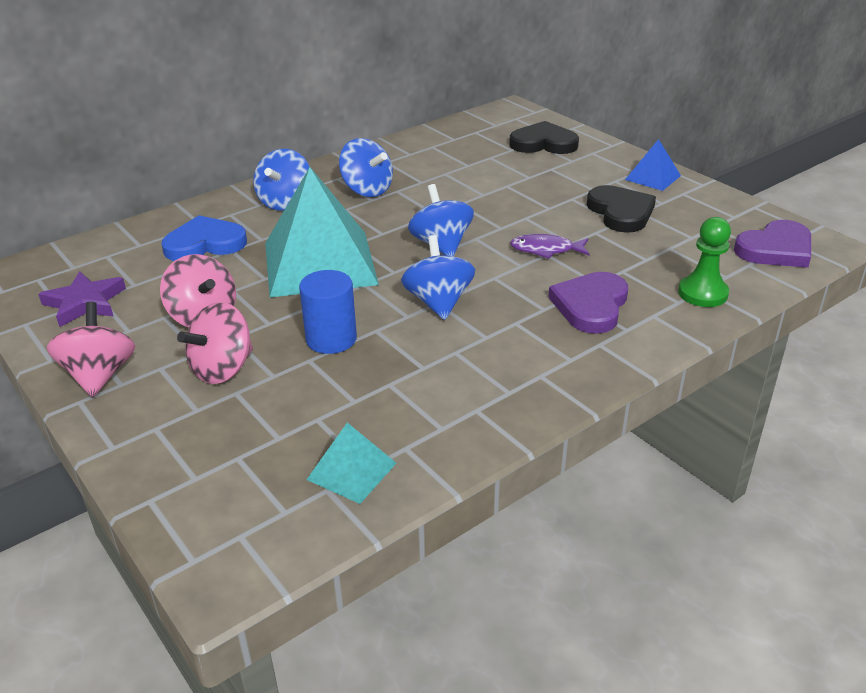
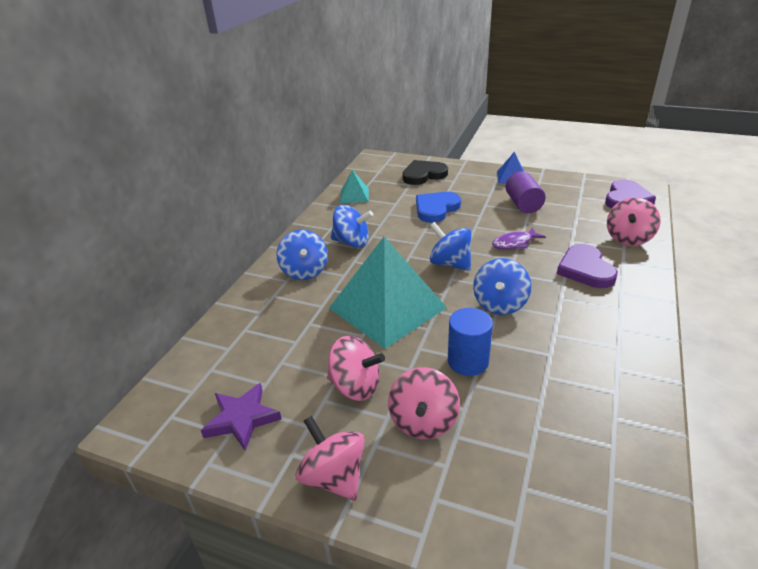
camera: 30 degrees left, 0 degrees up
blue heart [161,215,247,261] -> blue heart moved to [416,192,461,223]
turquoise pyramid [306,423,396,504] -> turquoise pyramid moved to [340,170,369,203]
blue spinning top [401,235,475,320] -> blue spinning top turned 120 degrees counterclockwise [473,258,531,315]
black heart [587,185,656,233] -> purple cylinder [505,171,546,213]
green pawn [678,217,731,307] -> pink spinning top [607,197,661,246]

